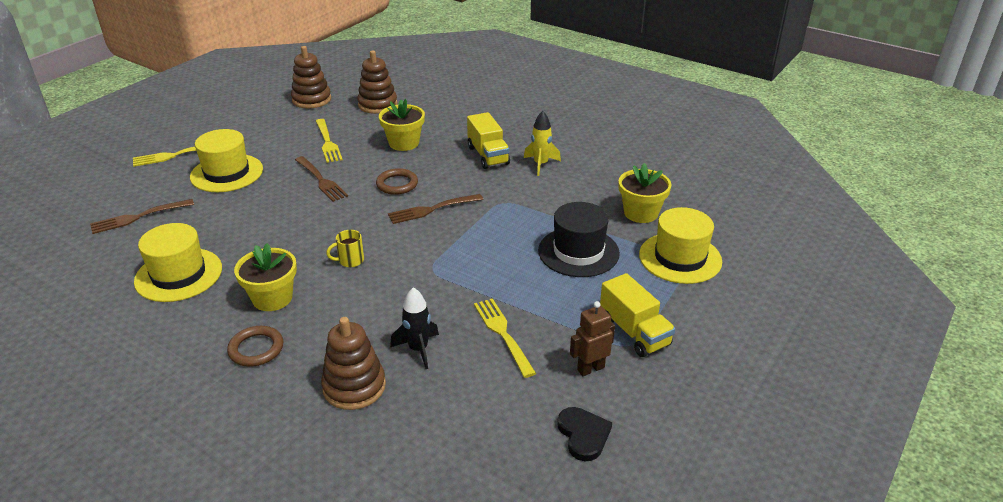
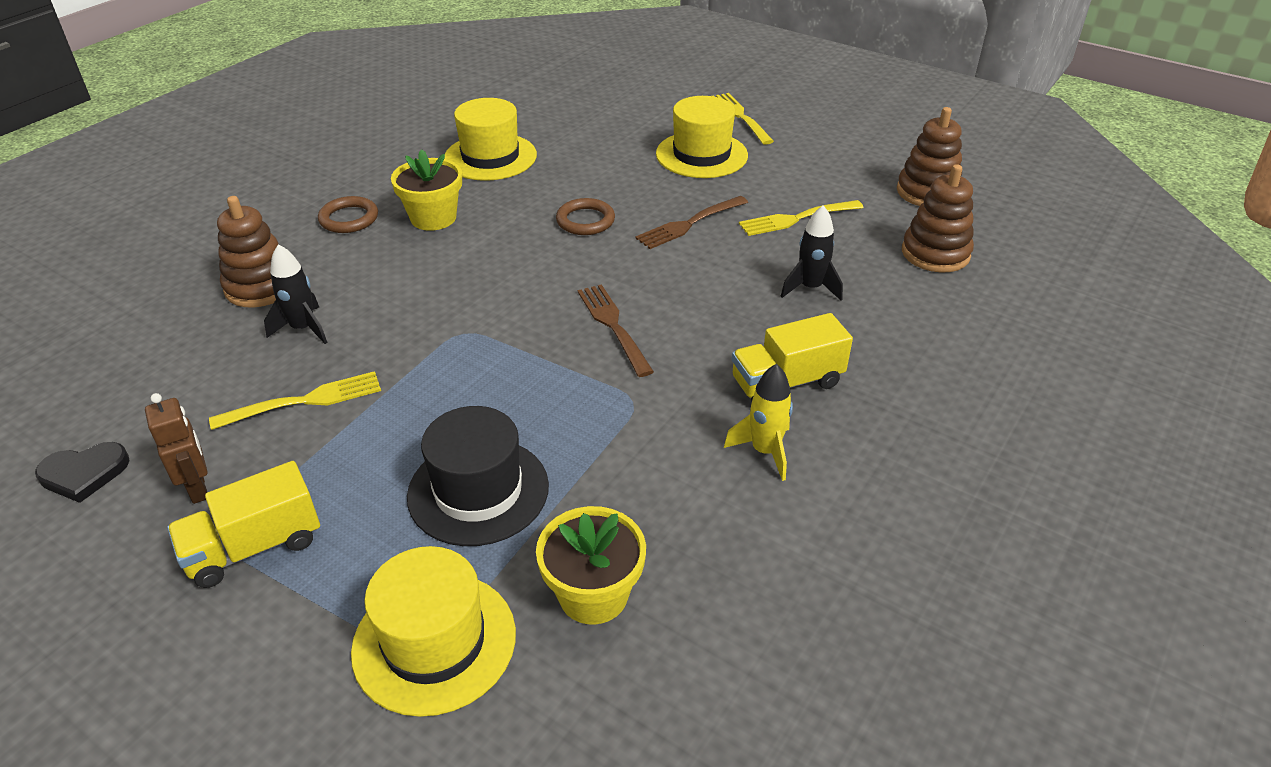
camera: 90 degrees right, 5 degrees up
brown fork [90,199,194,234] -> none
yellow mug [326,230,364,267] -> none
brown ring [376,168,418,195] -> brown ring moved to [556,198,615,235]
yellow flower pot [379,99,425,151] -> black rocket [781,205,843,301]

